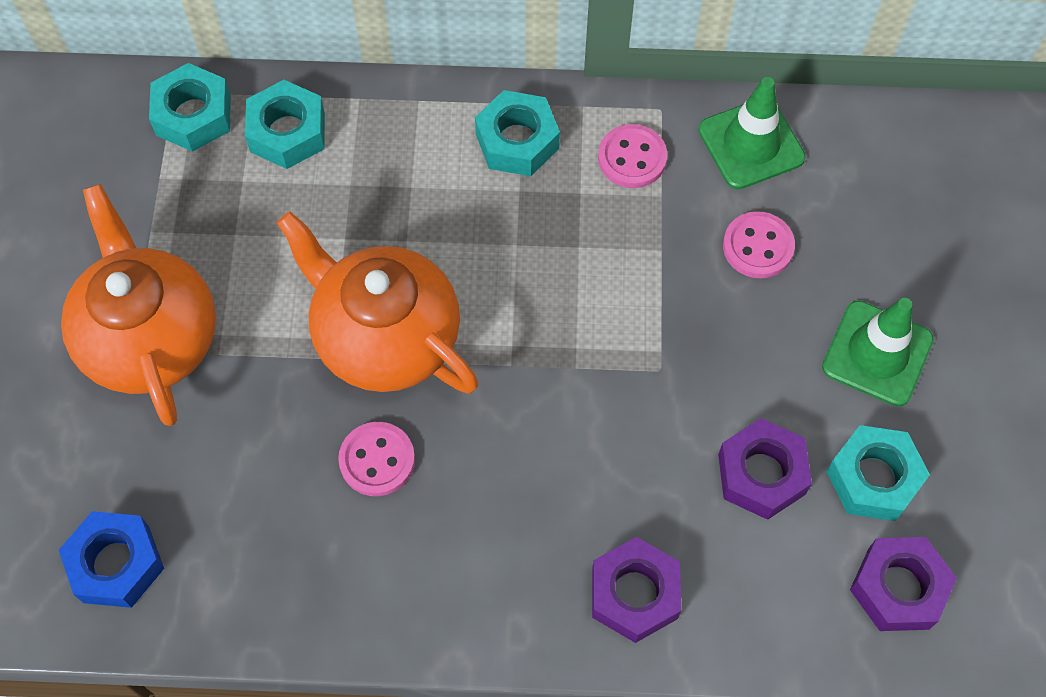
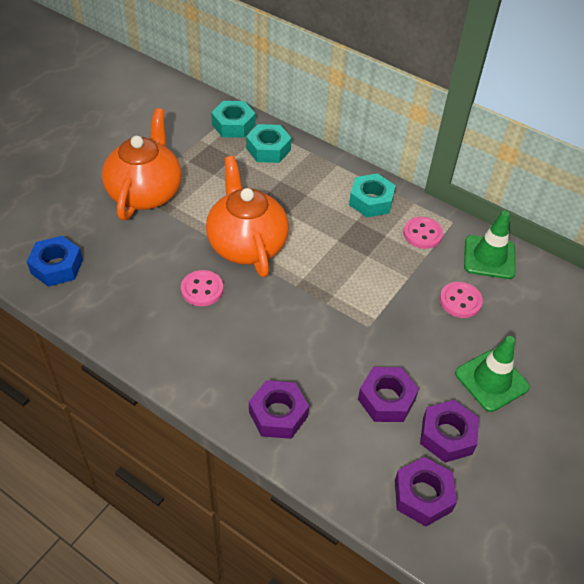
camera: 30 degrees right, 15 degrees down
turquoise nut [826,425,930,521] -> purple nut [420,400,479,463]

